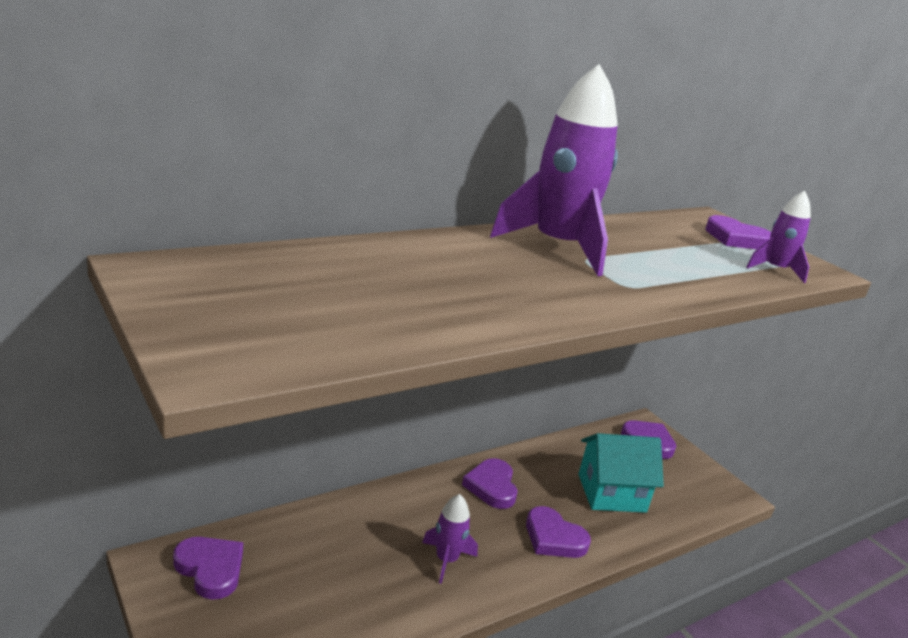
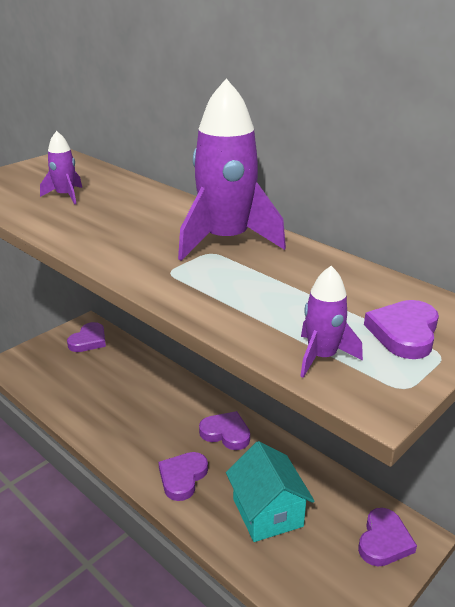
camera: 80 degrees right, 5 degrees up
purple rocket [422,494,478,584] -> purple rocket moved to [40,131,82,205]
purple heart [462,458,518,509] -> purple heart turned 45 degrees clockwise [199,411,250,450]

